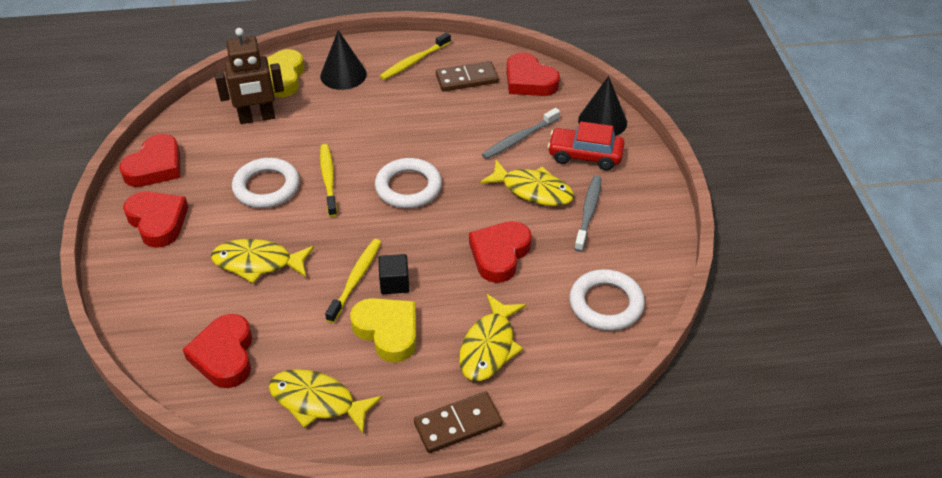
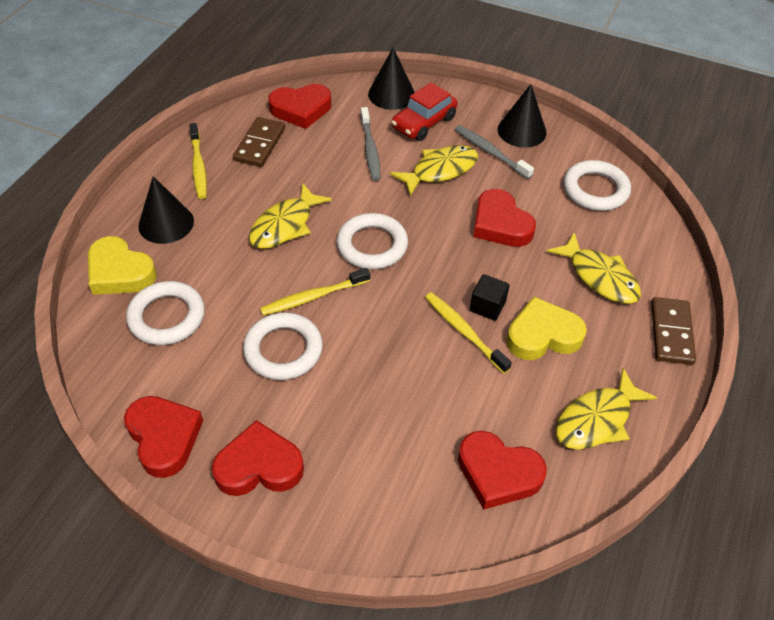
camera: 60 degrees left, 5 degrees up
yellow fish [211,239,314,283] -> yellow fish moved to [249,183,332,249]
brown robot [215,28,284,124] -> white ring [126,281,205,345]
yellow toothbrush [320,144,337,217] -> yellow toothbrush turned 45 degrees counterclockwise [260,268,370,316]
none -> black cone [498,84,547,148]

